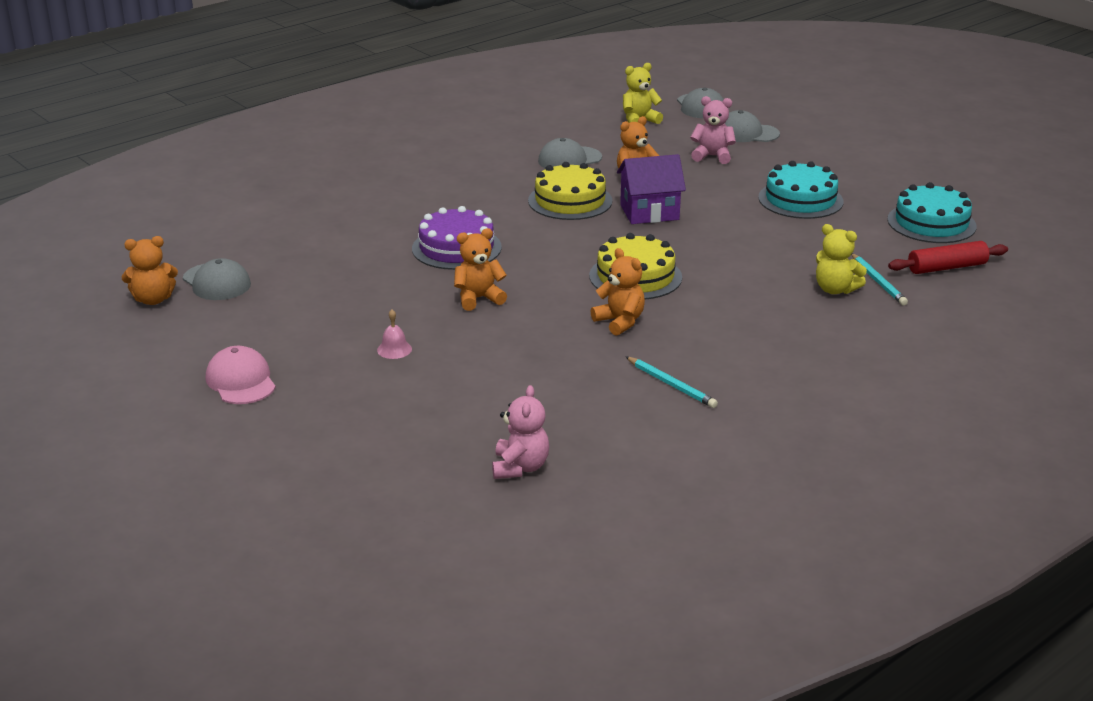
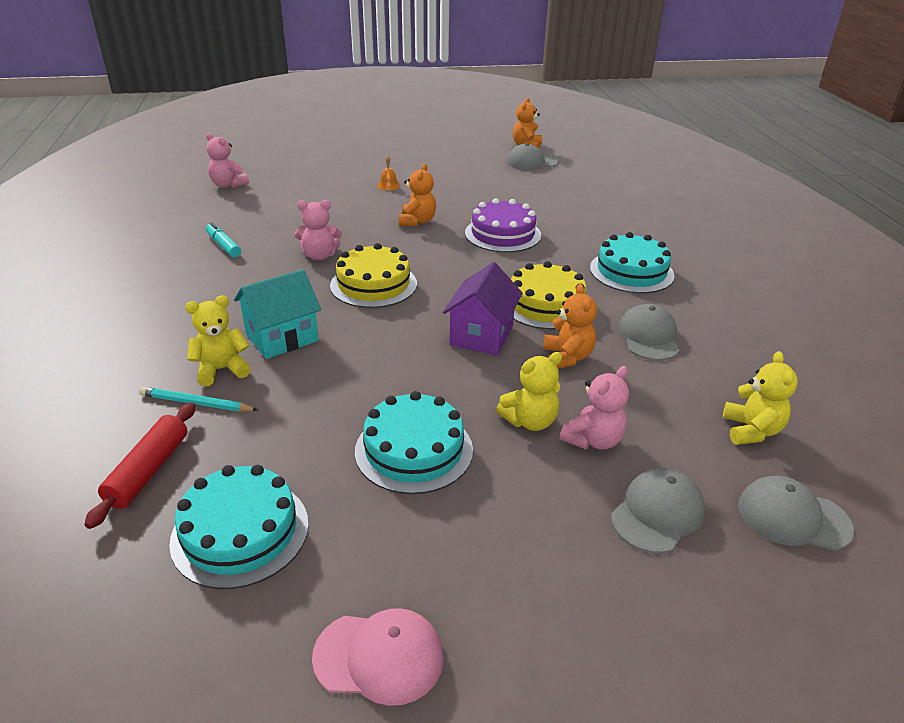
camera: 120 degrees right, 5 degrees up
pink cap [206,346,276,404] -> pink cap moved to [312,608,444,706]
pink bell [377,309,412,359] -> orange bell [377,156,401,190]
orange teddy bear [590,248,645,336] -> pink teddy bear [295,200,342,260]
turquoise pencil [625,356,718,408] -> turquoise marker [206,222,241,257]
none -> turquoise house [234,269,321,359]
none -> yellow teddy bear [496,352,562,431]
none -> turquoise cake [590,232,675,293]

